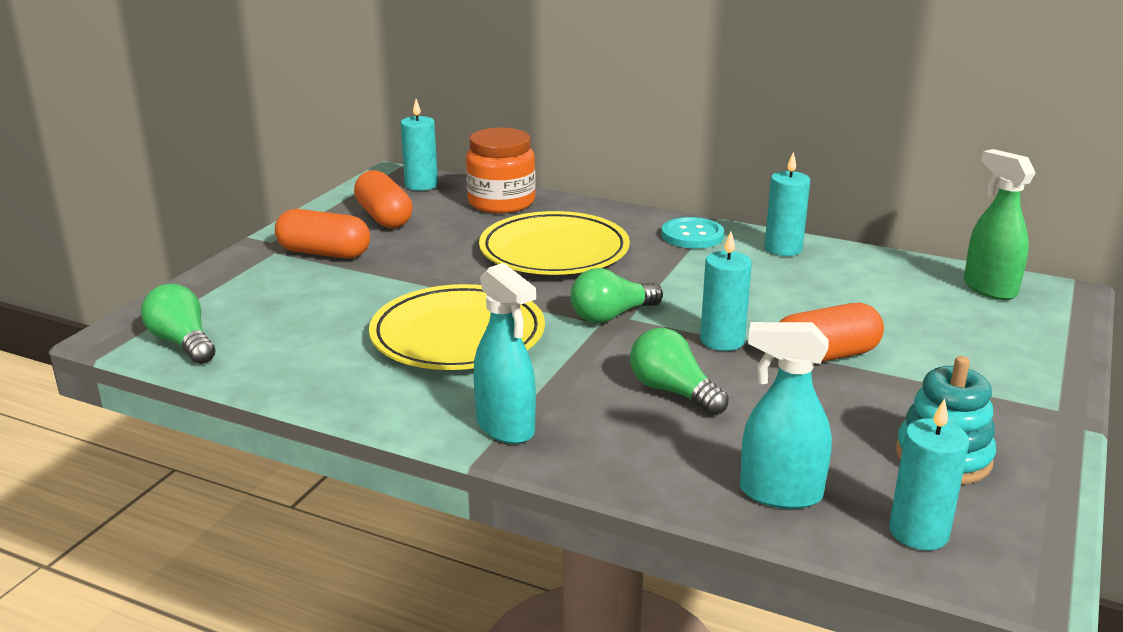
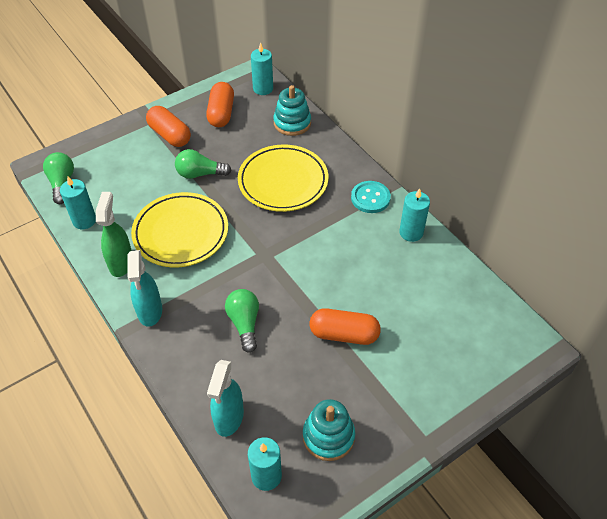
camera: 30 degrees right, 25 degrees up
orange jar [466,127,536,213] -> turquoise stacking toy [273,85,311,136]
green light bulb [570,268,663,323] -> green light bulb moved to [175,149,232,179]
turquoise candle [700,231,752,351] -> turquoise candle moved to [60,177,96,229]
turquoise spray bottle [740,322,832,509] -> turquoise spray bottle turned 120 degrees counterclockwise [207,360,244,437]
green spray bottle [964,149,1036,300] -> green spray bottle moved to [96,192,132,277]

